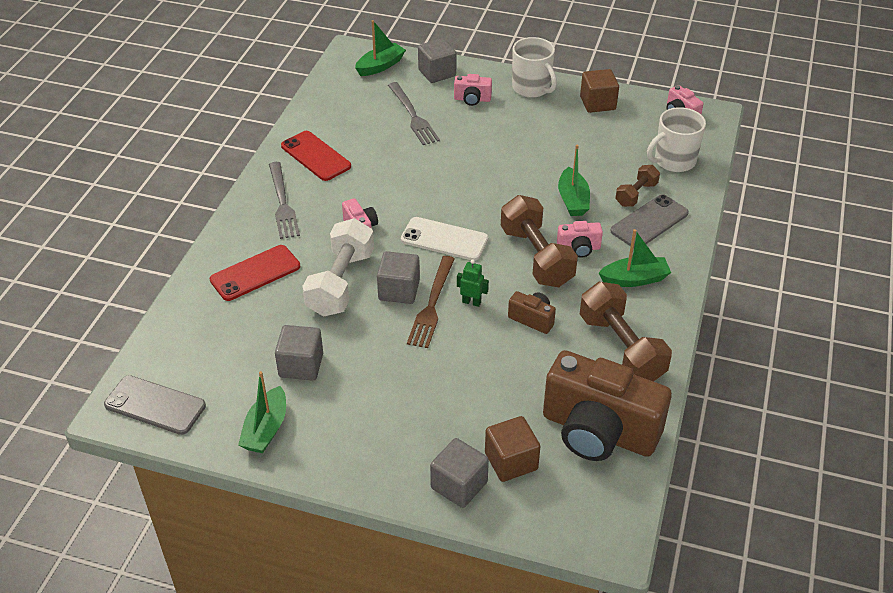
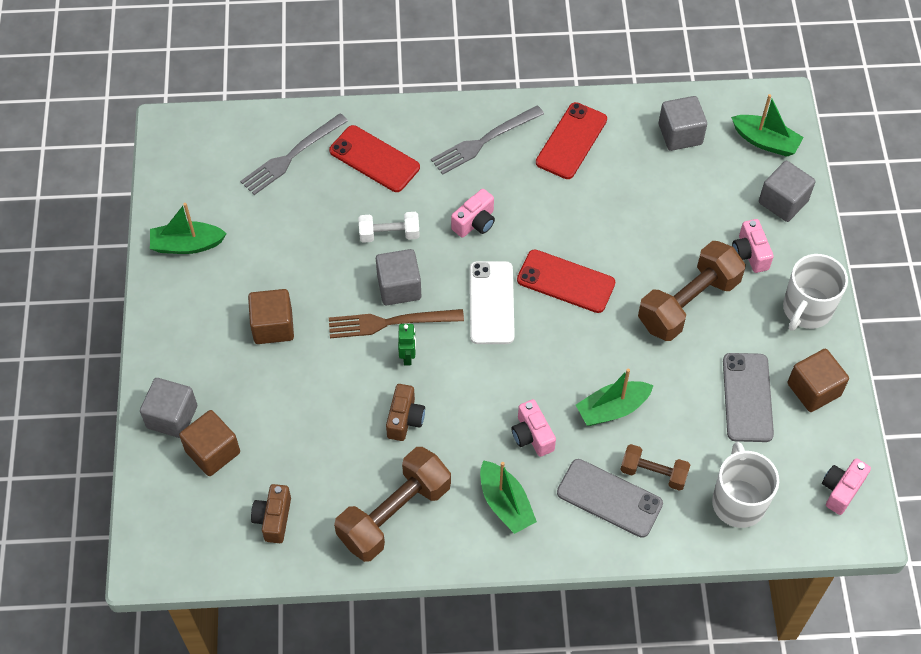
camera: 70 degrees right, 15 degrees up
grey phone [104,375,206,435] -> grey phone moved to [723,353,774,442]
grey cube [275,325,323,380] -> grey cube moved to [659,96,707,151]
white dumbbell [302,218,374,317] -> white dumbbell [359,212,420,243], size x0.55
grey fork [388,82,440,145] -> grey fork moved to [240,113,348,195]
brown dumbbell [501,195,578,287] -> brown dumbbell moved to [638,241,746,341]
brown camera [543,350,672,461] -> brown camera [251,484,291,543], size x0.43
white mug [647,107,706,172] -> white mug turned 45 degrees clockwise [712,442,779,528]
none -> brown cube [248,289,294,344]
none -> red phone [517,249,615,313]

